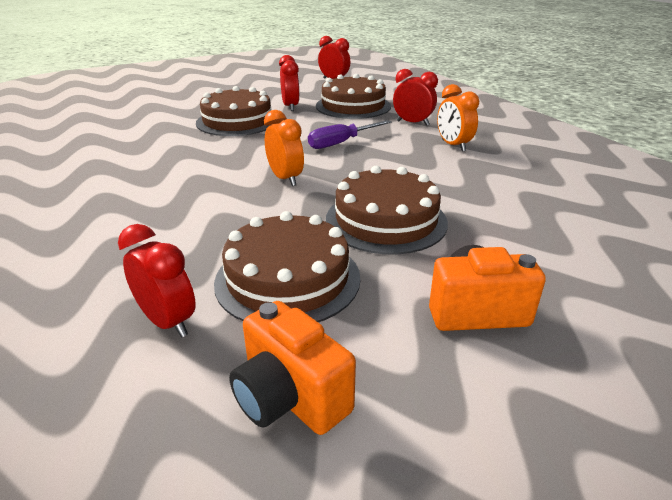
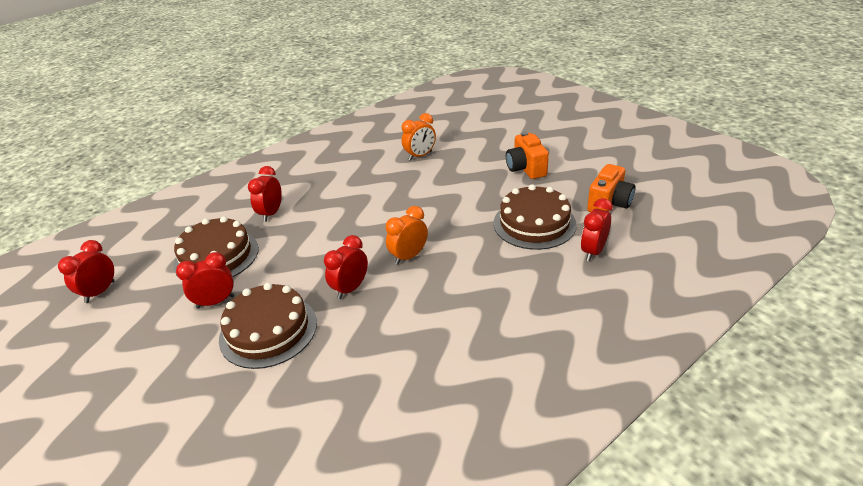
camera: 100 degrees left, 5 degrees up
purple screwdriver [308,120,392,149] -> none
brown cake [326,166,448,254] -> none
orange clock [437,84,479,152] -> orange clock moved to [402,113,436,161]
none -> red clock [324,235,368,299]

